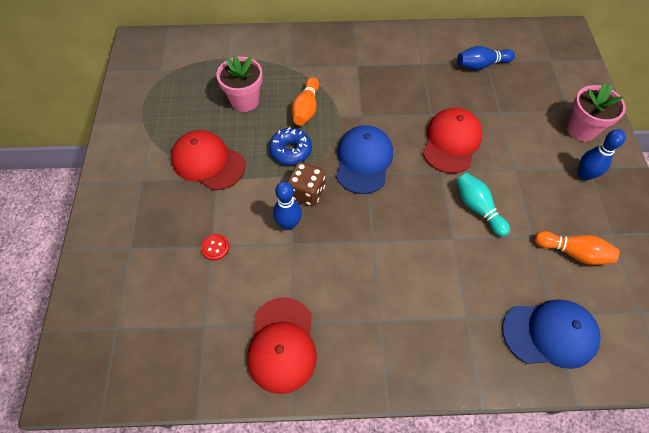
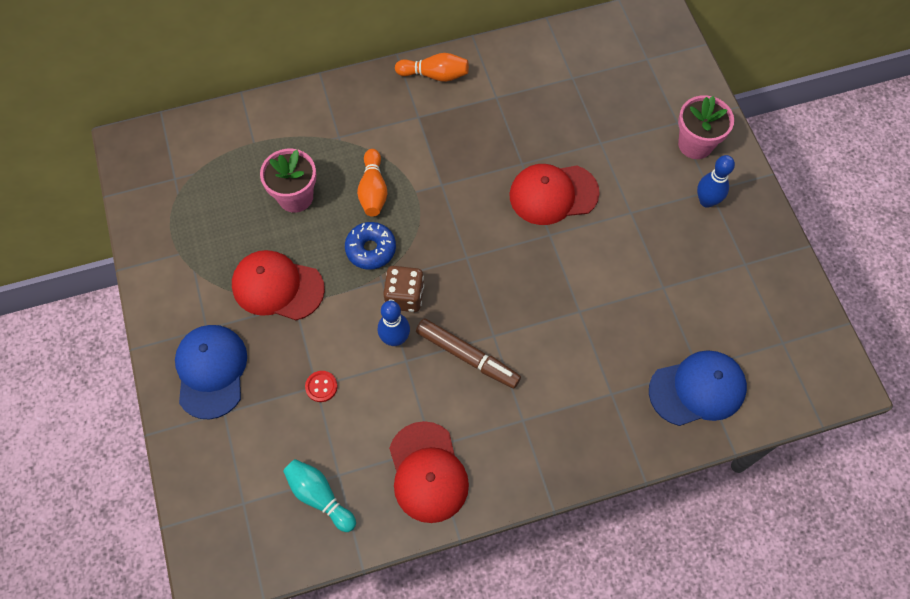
camera: 15 degrees left, 5 degrees up
blue cap [336,125,393,194] -> blue cap moved to [175,325,247,419]
red cap [423,108,483,173] -> red cap turned 105 degrees counterclockwise [509,164,600,225]
blue bowling pin [457,46,515,70] -> none
turquoise bowling pin [457,173,510,237] -> turquoise bowling pin moved to [283,459,356,532]
orange bowling pin [534,231,619,265] -> orange bowling pin moved to [395,53,469,82]
none -> brown marker [416,318,521,388]

